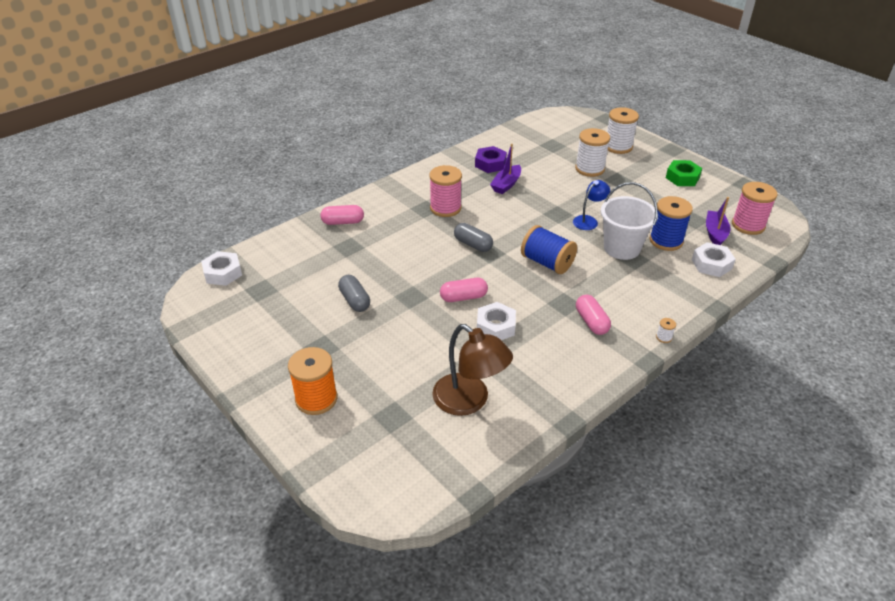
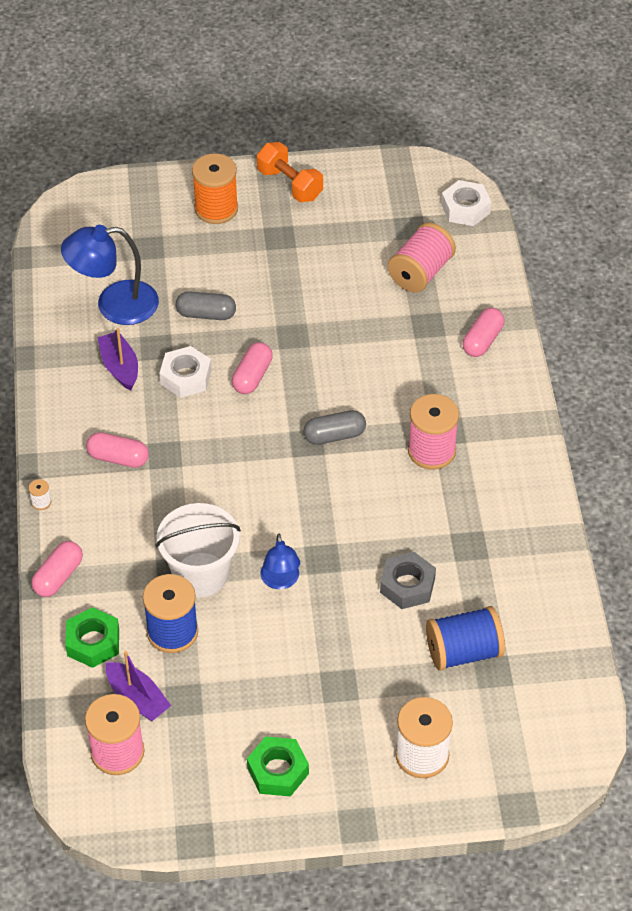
camera: 125 degrees right, 10 degrees up
grey capsule [338,275,370,312] -> grey capsule moved to [176,291,236,320]
brown lamp [432,324,513,416] -> blue lamp [61,225,159,325]
purple nut [475,146,507,173] -> none
purple boat [490,144,521,194] -> purple boat moved to [97,328,138,390]
blue spool [521,225,577,274] -> blue spool moved to [426,606,505,671]
white spool [575,128,610,177] -> none
white nut [692,242,736,277] -> green nut [65,607,119,668]
none -> pink capsule [31,541,83,597]
none -> orange dumbbell [257,142,323,202]
none -> grey nut [380,552,436,609]
none -> pink spool [388,223,456,293]

